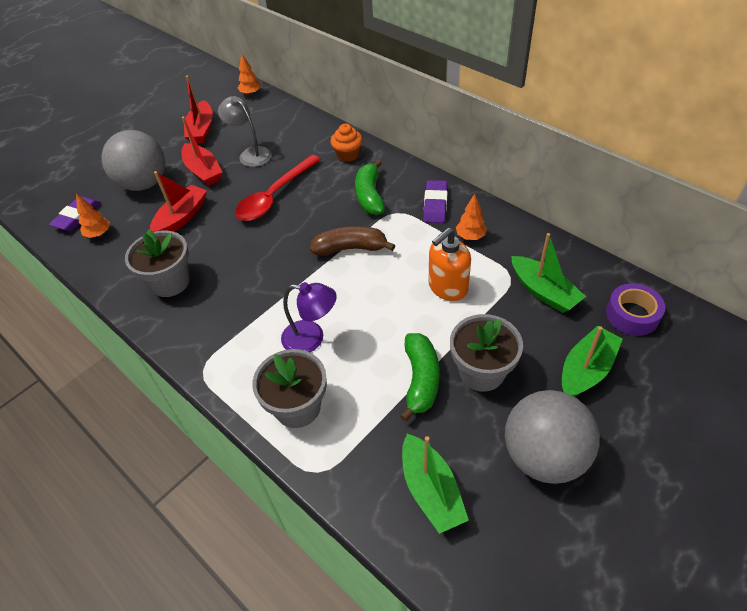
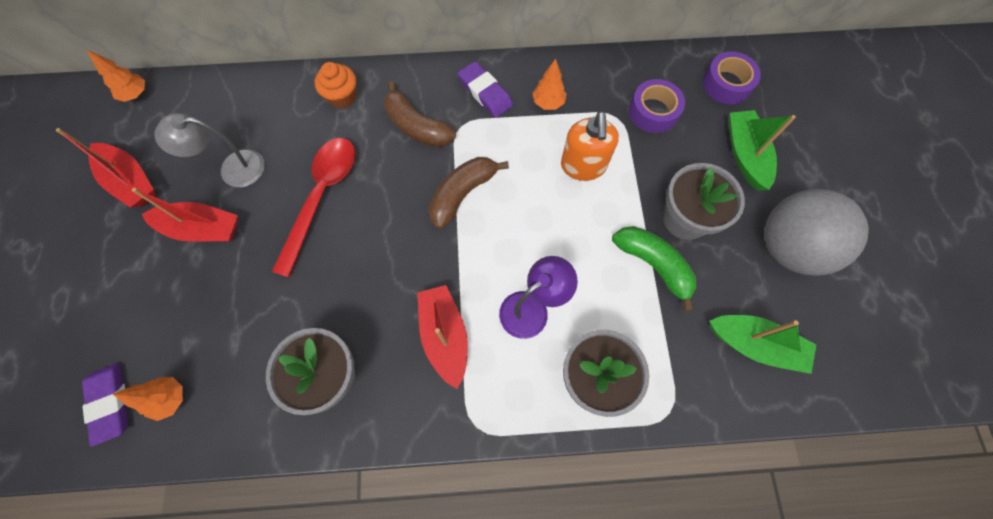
camera: 50 degrees left, 20 degrees up
grey ball [102,130,165,191] -> none
red boat [150,171,207,232] -> red boat moved to [417,285,468,389]
red spoon [235,155,321,221] -> red spoon turned 150 degrees counterclockwise [272,138,355,277]
green banana [355,160,385,215] -> brown banana [384,81,456,147]
green boat [511,233,586,313] -> purple tape [629,79,685,133]

